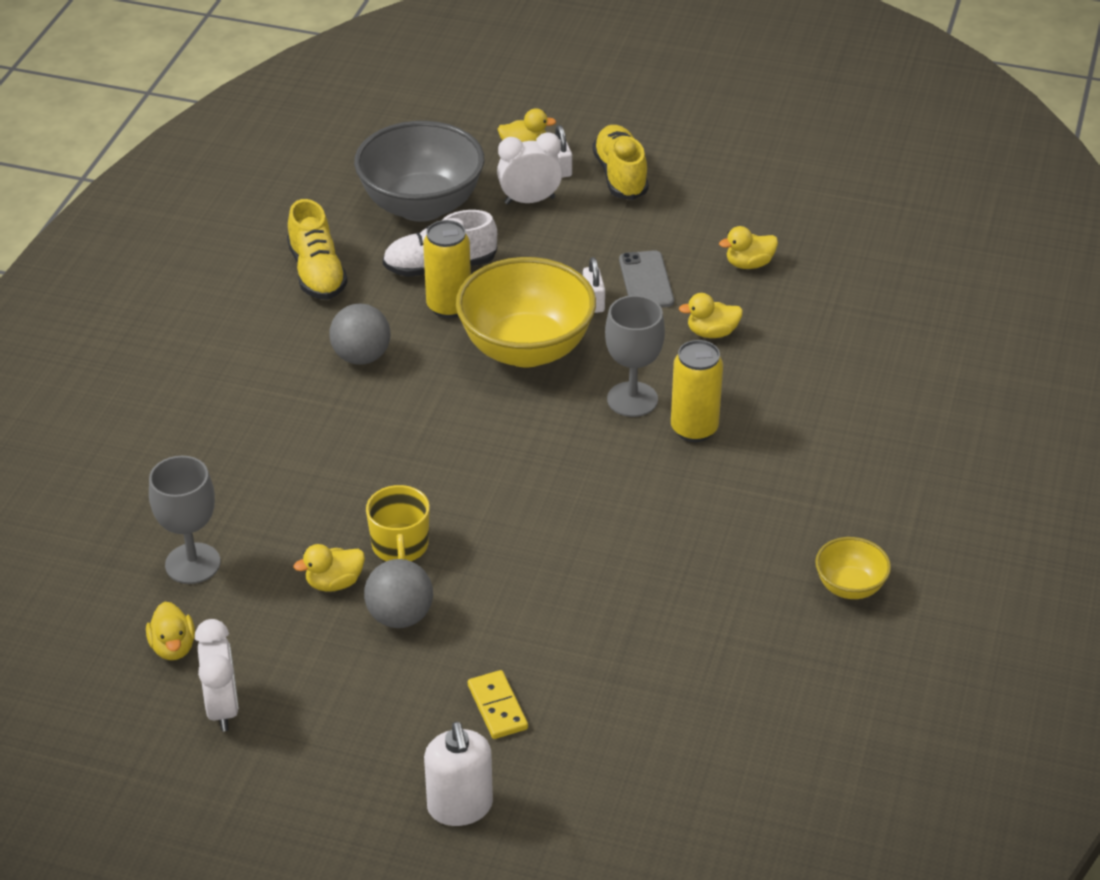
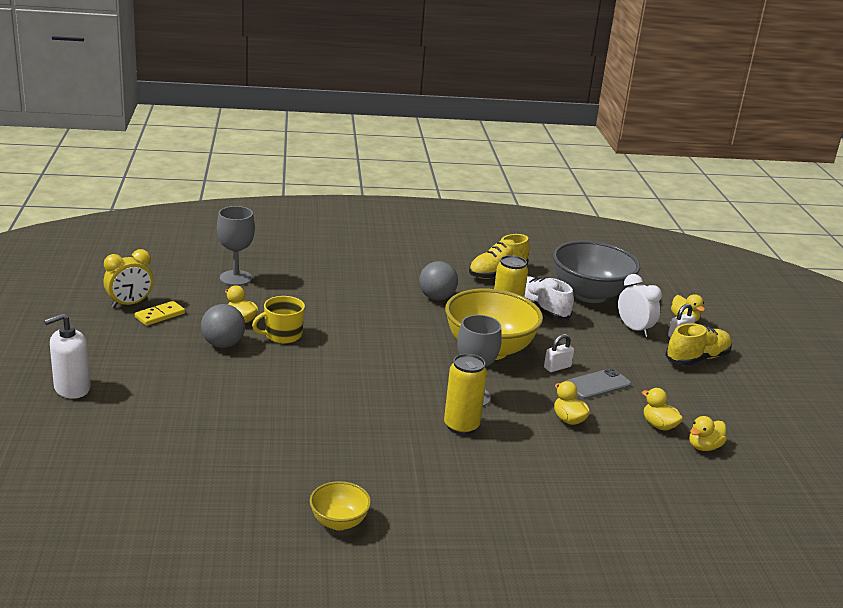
camera: 65 degrees right, 15 degrees down
yellow duck [146,602,195,660] -> yellow duck moved to [689,416,727,451]
white clock [195,619,239,731] -> yellow clock [103,249,153,308]
yellow domino [468,670,528,739] -> yellow domino moved to [135,301,185,326]

